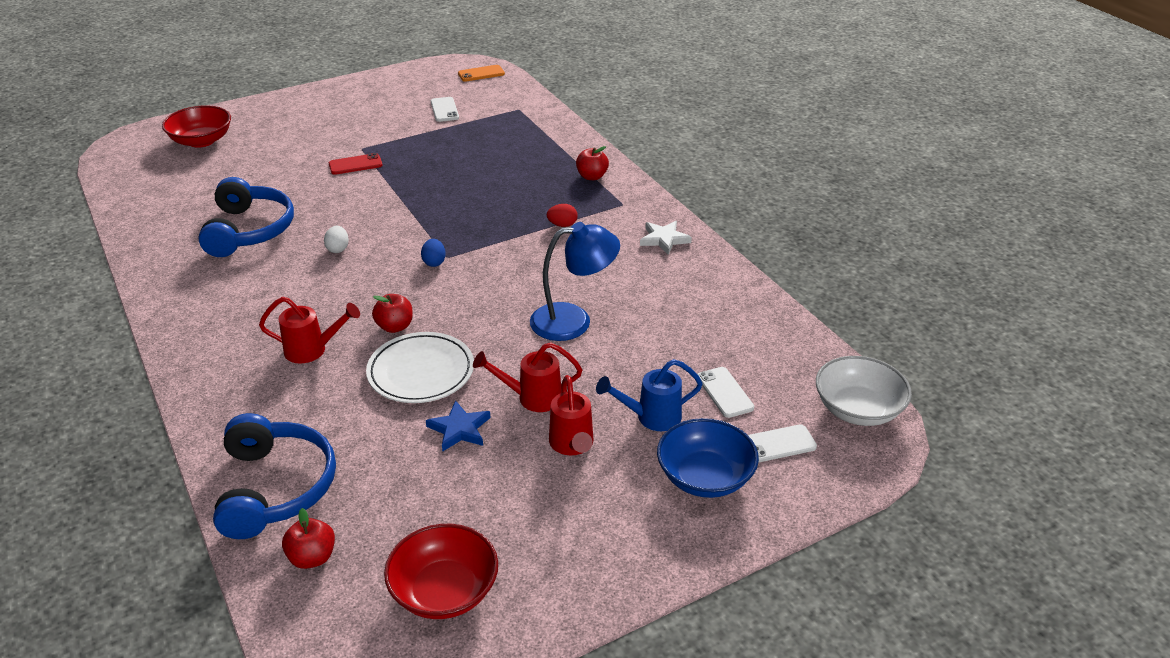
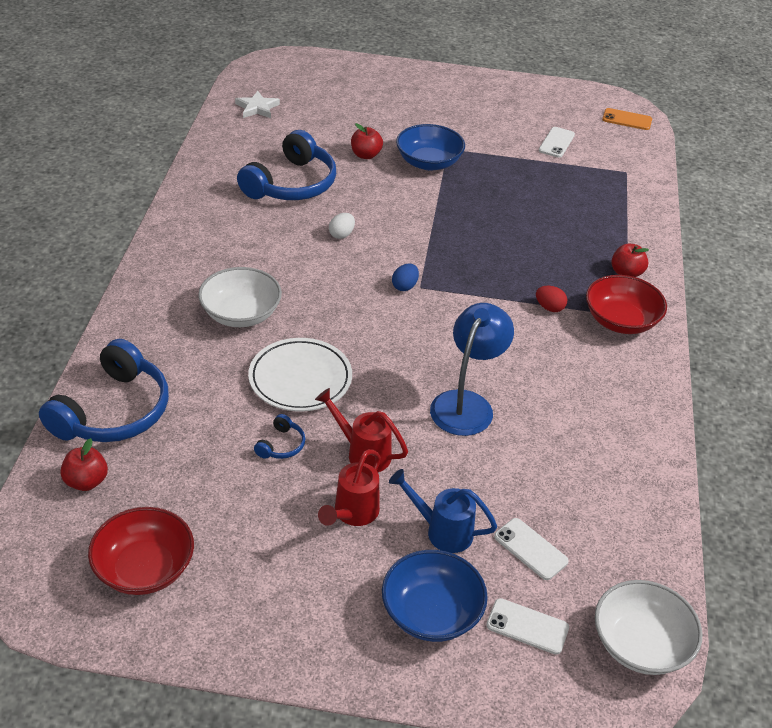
camera: 35 degrees right, 5 degrees up
red bowl [162,105,231,148] -> red bowl moved to [586,275,667,334]
red watering can [259,297,360,364] -> white bowl [198,267,282,327]
red phone [329,153,382,175] -> blue bowl [396,124,465,171]
red apple [372,294,413,333] -> red apple moved to [351,123,383,159]
blue star [426,400,491,452] -> blue headphones [254,414,305,459]
blue lamp [530,222,620,341] -> blue lamp turned 90 degrees counterclockwise [430,303,514,436]
white star [640,221,692,255] -> white star moved to [235,91,280,118]
white phone [697,367,754,418] -> white phone turned 60 degrees counterclockwise [494,518,569,580]

